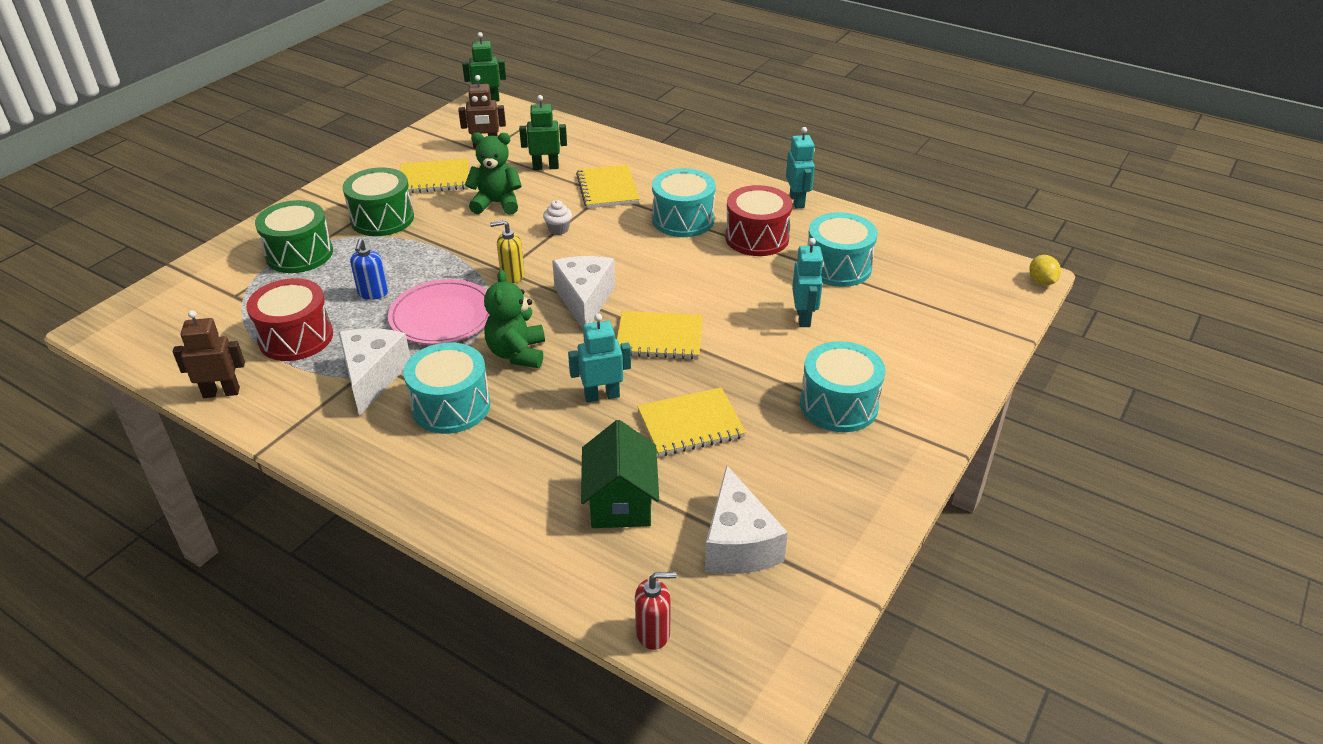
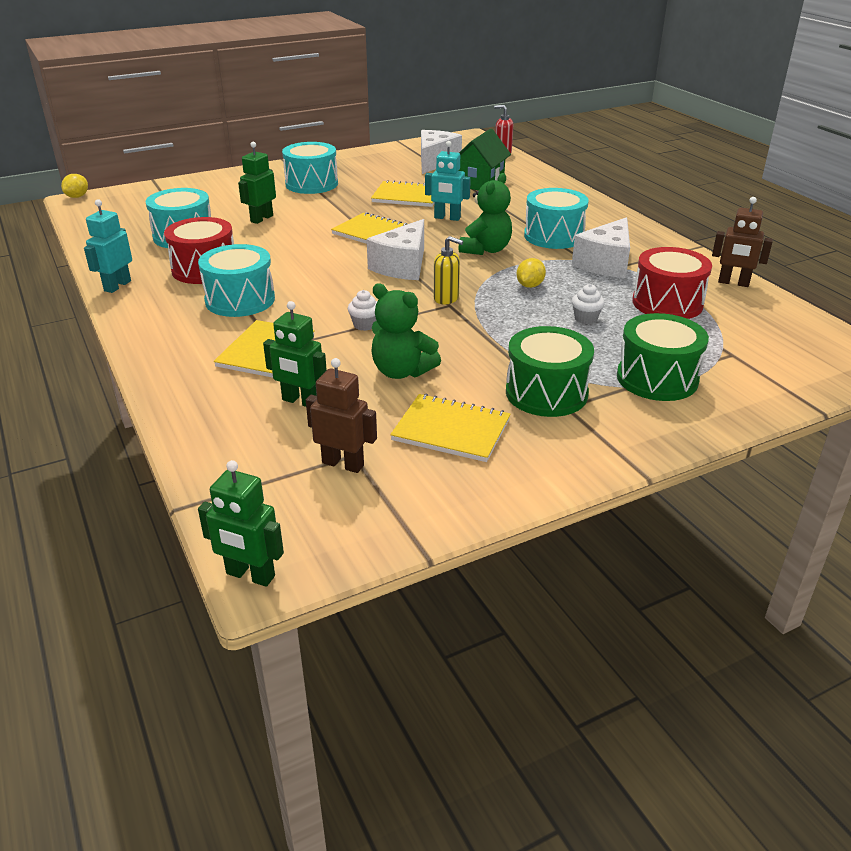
camera: 150 degrees left, 5 degrees down
blue soap dispenser [350,239,388,300] -> white cupcake [572,284,605,324]
pink plate [388,279,489,345] -> yellow lemon [517,258,546,288]
turquoise robot [792,238,824,327] -> green robot [238,142,276,224]

